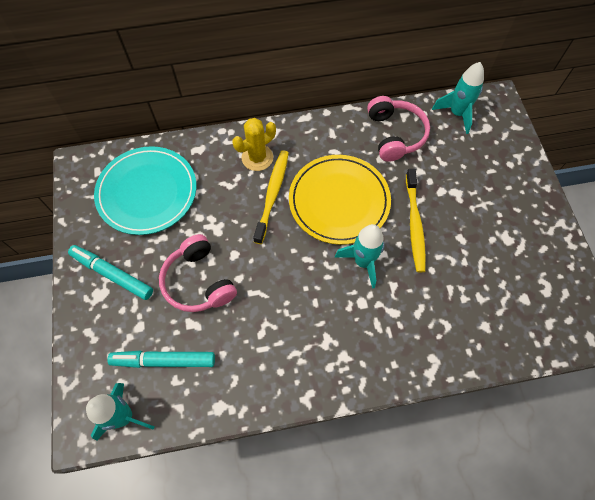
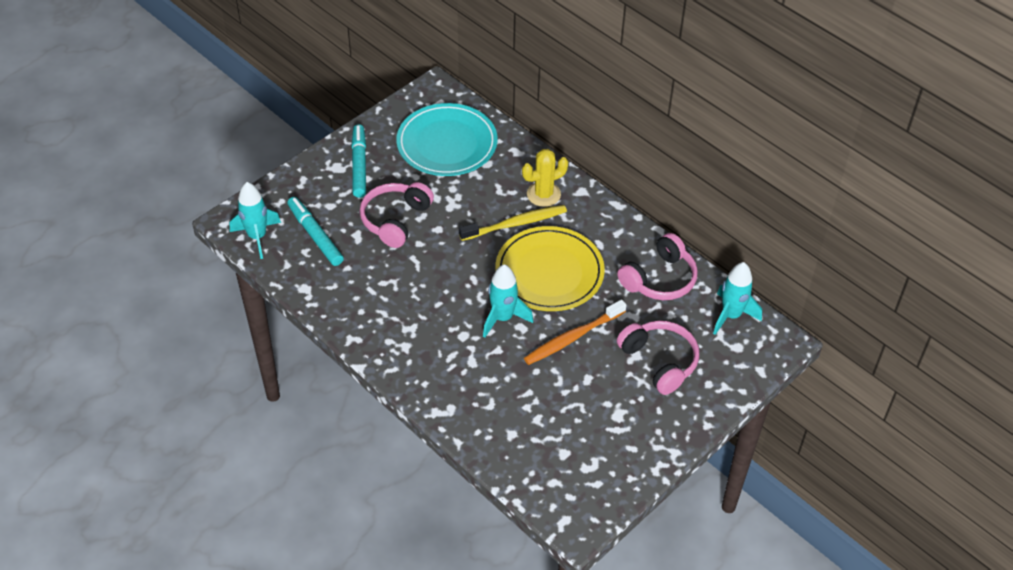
camera: 55 degrees right, 15 degrees down
yellow cactus [232,118,276,171] -> yellow cactus turned 45 degrees counterclockwise [522,149,568,207]
yellow toothbrush [406,169,426,273] -> orange toothbrush [524,299,626,365]
none -> pink headphones [617,321,699,395]

